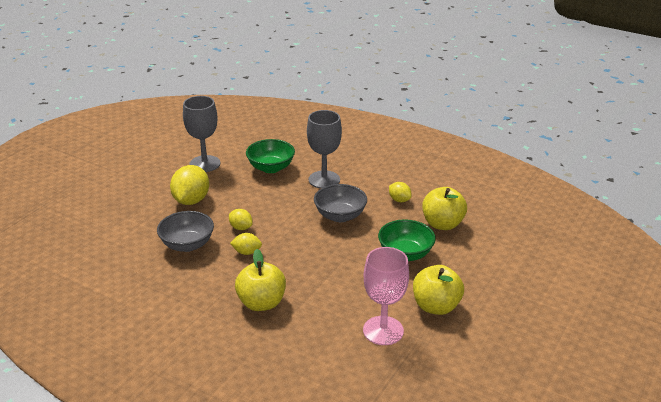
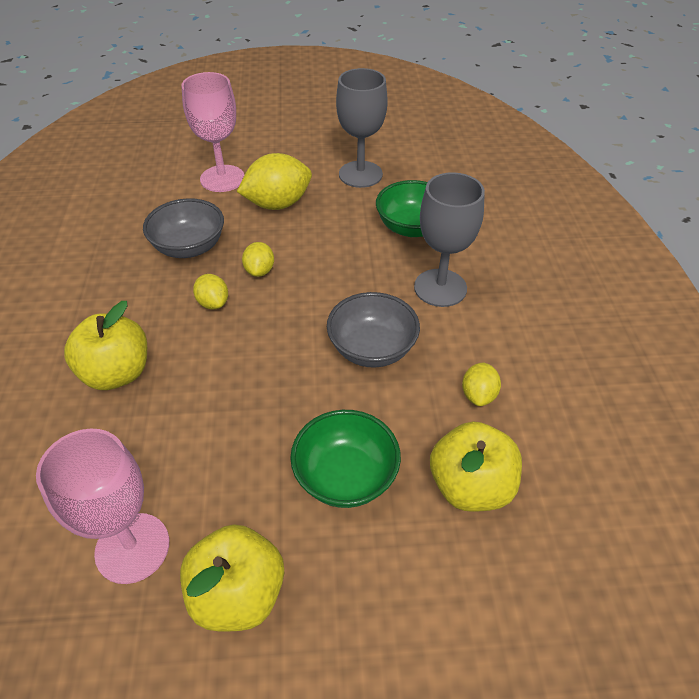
camera: 55 degrees right, 15 degrees up
none -> pink goblet [181,72,244,192]

